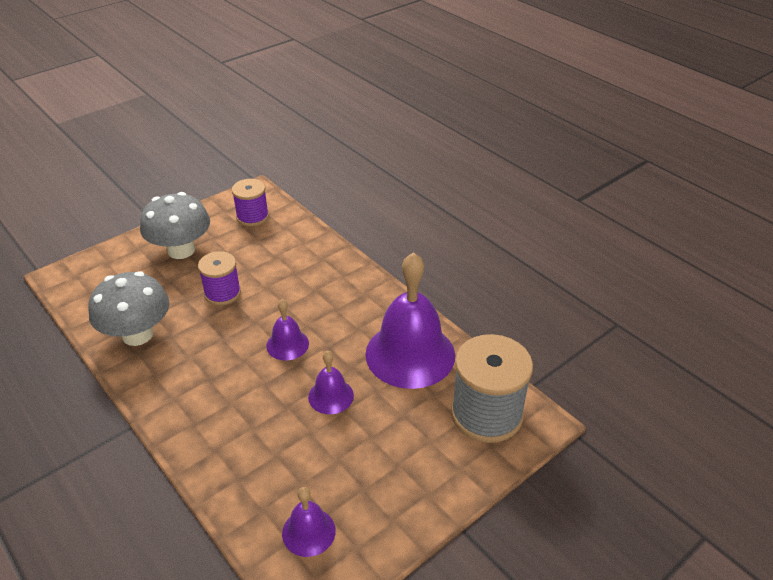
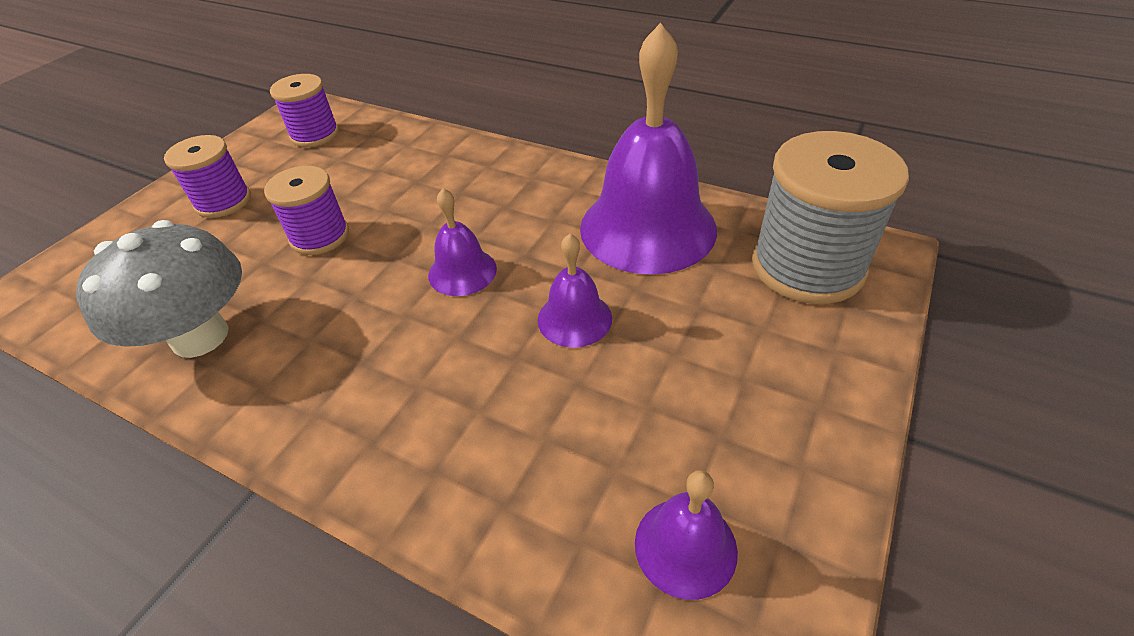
camera: 20 degrees left, 5 degrees up
grey mushroom [140,192,210,259] -> purple spool [164,135,251,218]

